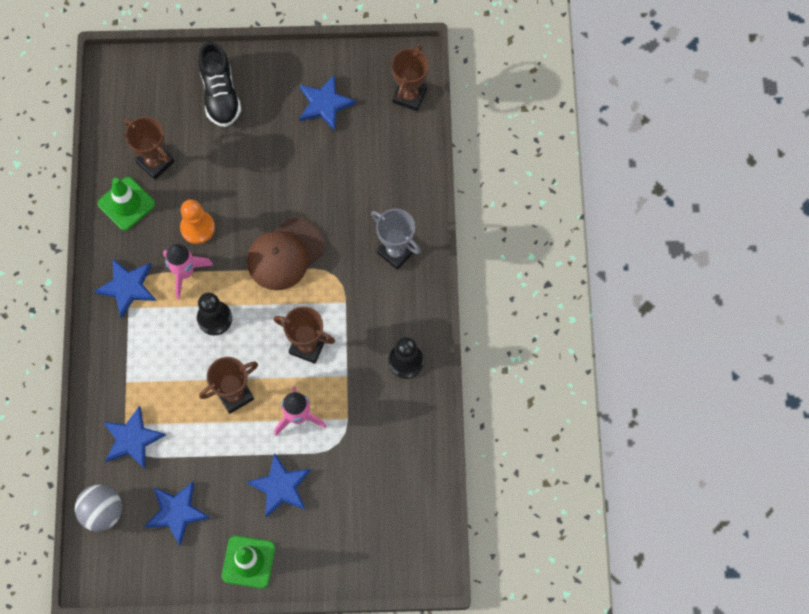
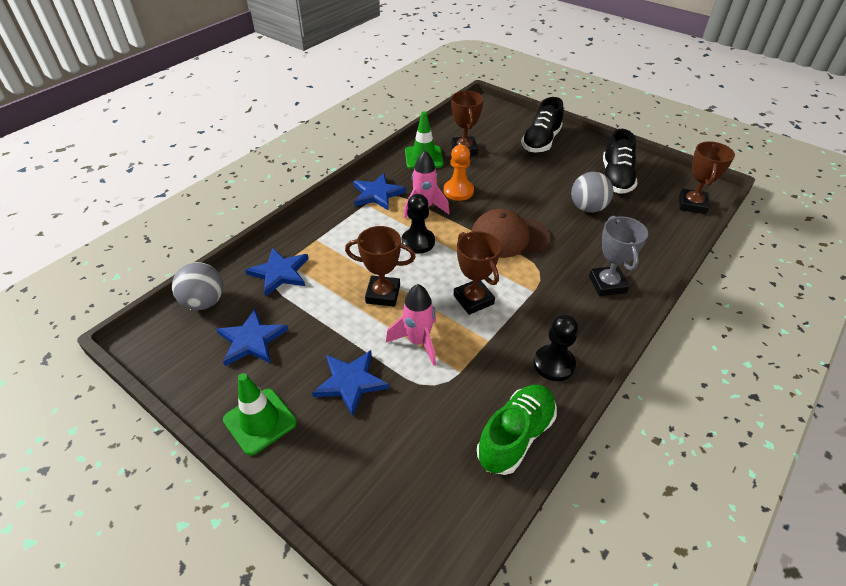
camera: 40 degrees right, 25 degrees down
blue star [299,74,356,131] -> black shoe [603,129,637,194]
brown trophy [391,44,429,111] -> brown trophy turned 45 degrees counterclockwise [679,141,735,214]
none -> green shoe [477,385,557,475]
none -> grey ball [571,172,613,213]

